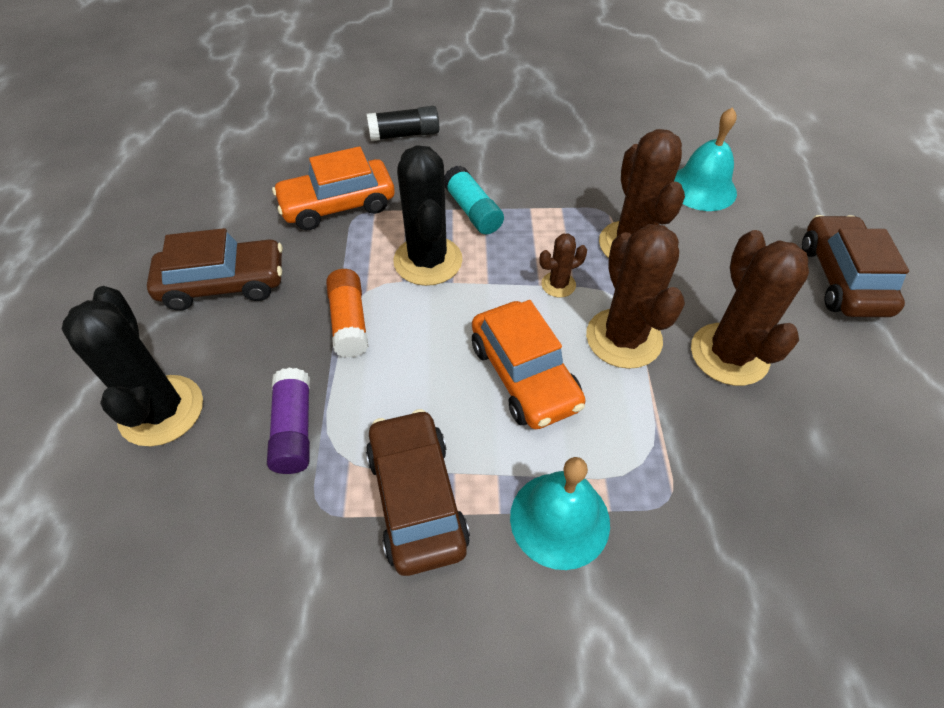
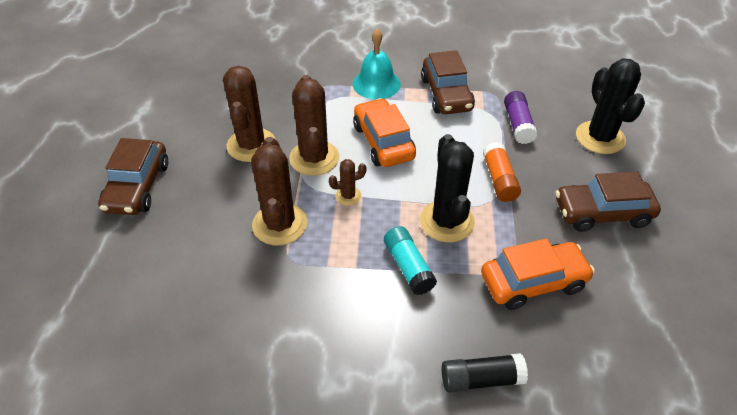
camera: 175 degrees left, 5 degrees down
turquoise bell [674,107,737,211] -> none

